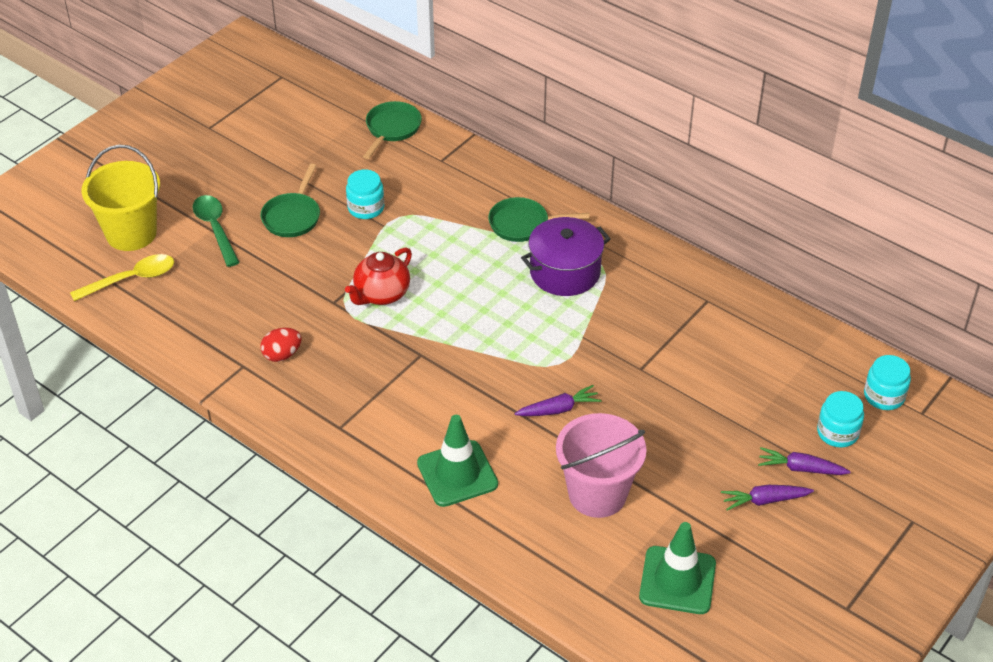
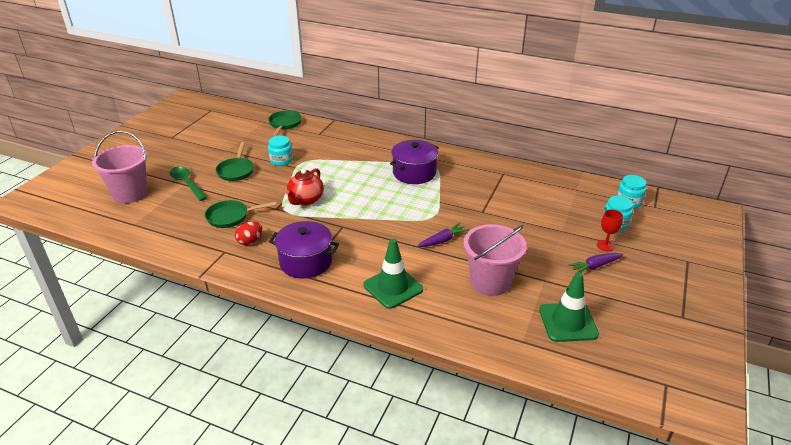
camera: 15 degrees left, 10 degrees down
yellow spoon [70,254,174,301] -> none
yellow bucket [81,145,160,251] -> pink bucket [92,130,148,203]
green pan [488,197,590,242] -> green pan moved to [205,200,276,228]
purple carrot [758,447,851,475] -> red goblet [597,209,623,251]
none -> purple pot [269,221,339,279]

